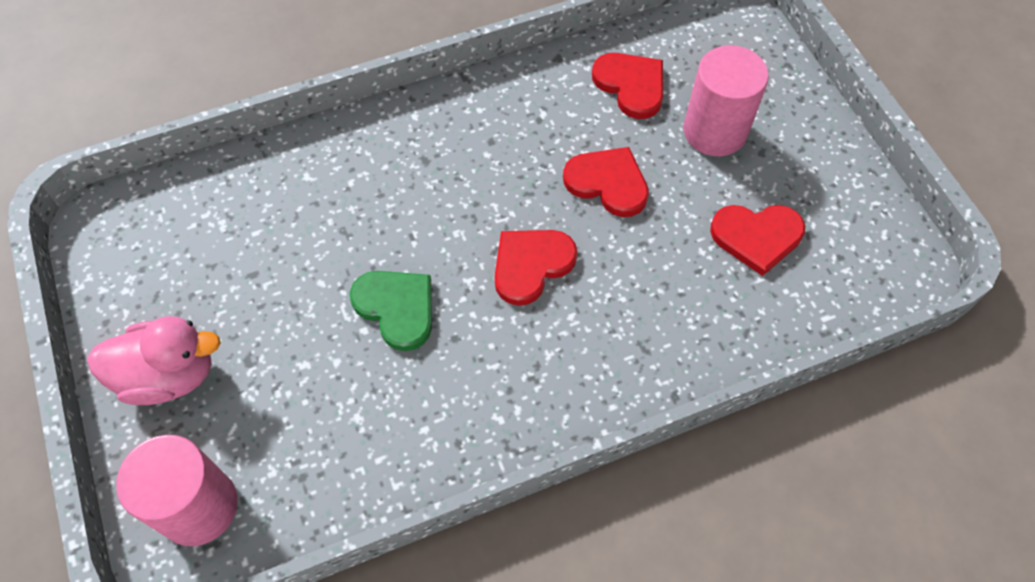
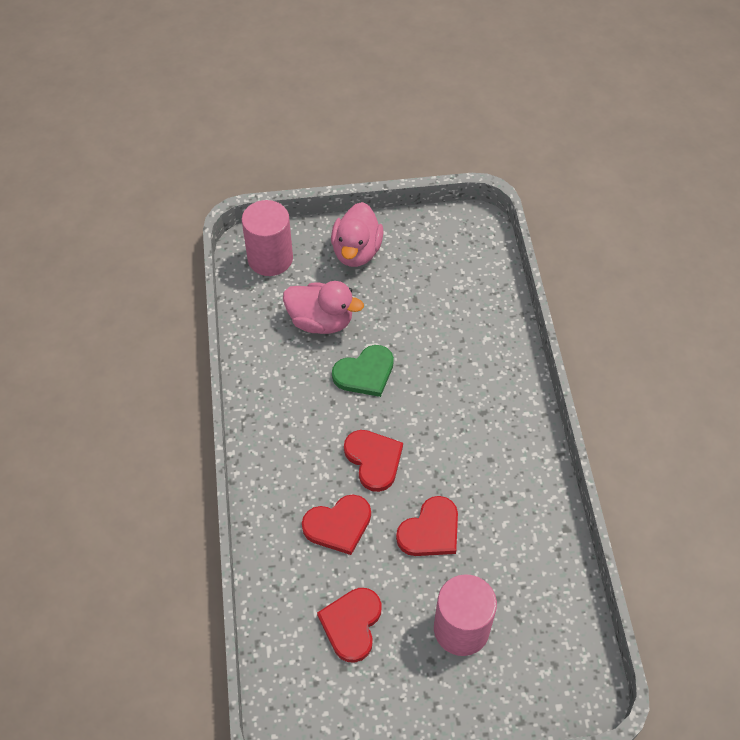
camera: 105 degrees right, 5 degrees down
red heart [592,53,663,119] -> red heart moved to [302,495,371,555]
none -> pink duck [283,281,364,334]

